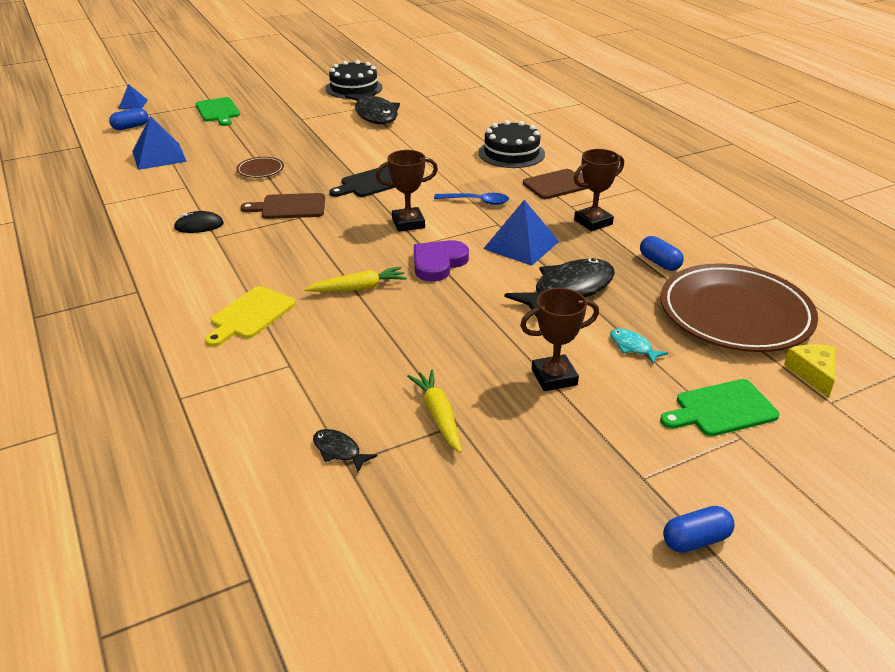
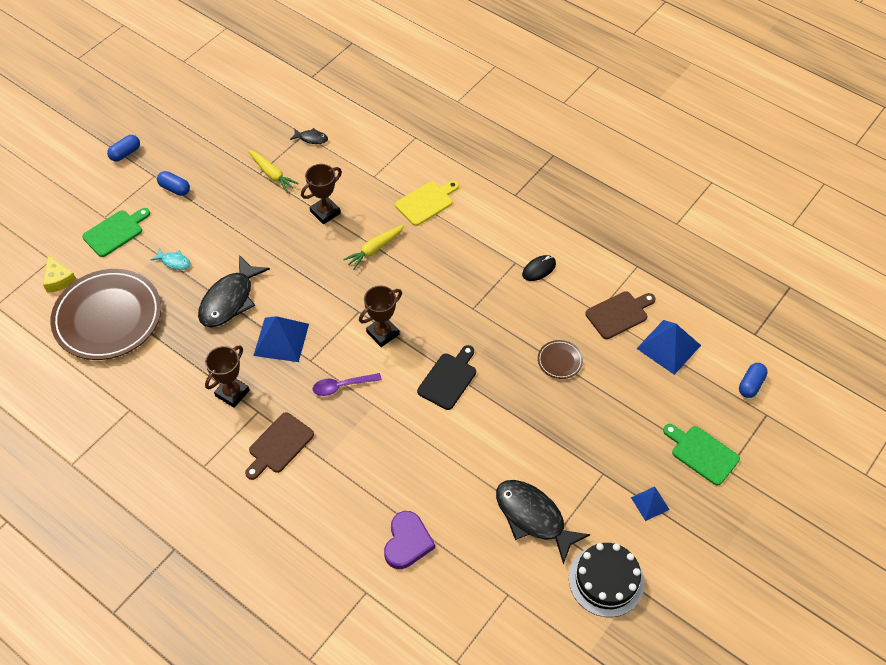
camera: 155 degrees right, 20 degrees up
blue pyramid [118,84,148,109] -> blue pyramid moved to [631,487,670,521]
yellow cutting board [205,286,296,347] -> yellow cutting board turned 45 degrees clockwise [395,181,459,226]
brown cutting board [240,193,325,219] -> brown cutting board moved to [585,291,656,339]
purple heart [414,240,469,282] -> purple heart moved to [384,511,435,569]
blue spoon [434,193,509,205] -> purple spoon [313,373,382,396]
black cake [478,120,545,168] -> none
brown trophy [520,288,599,391] -> brown trophy moved to [301,164,342,224]
blue capsule [640,236,684,271] -> blue capsule moved to [157,171,190,196]

